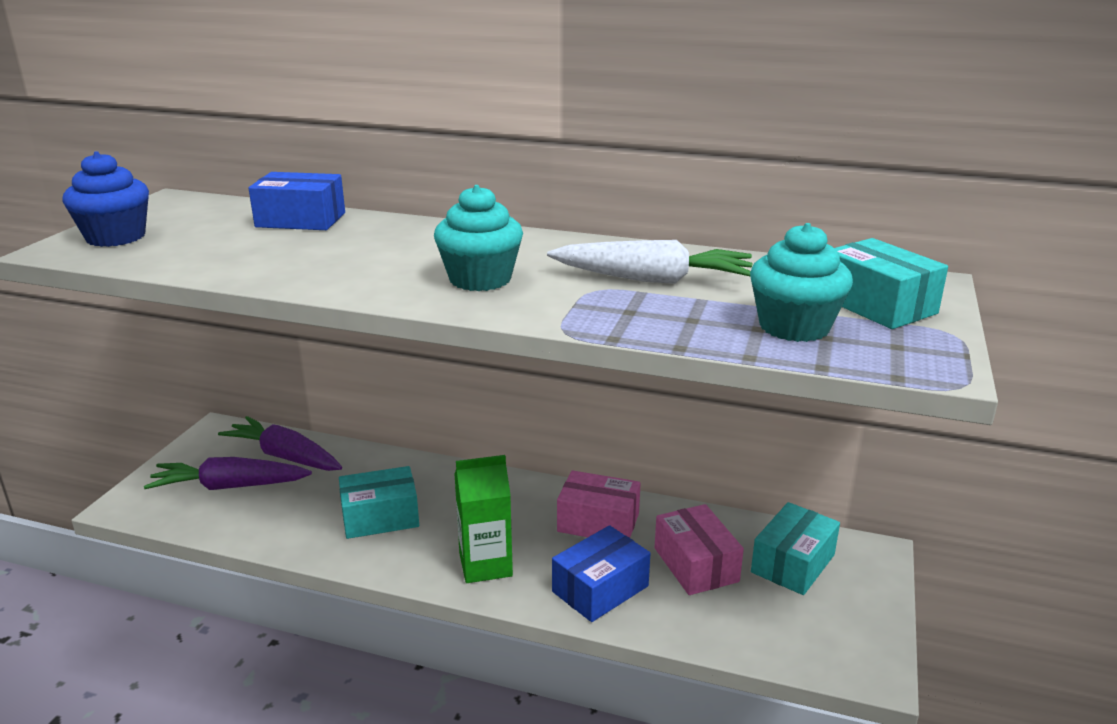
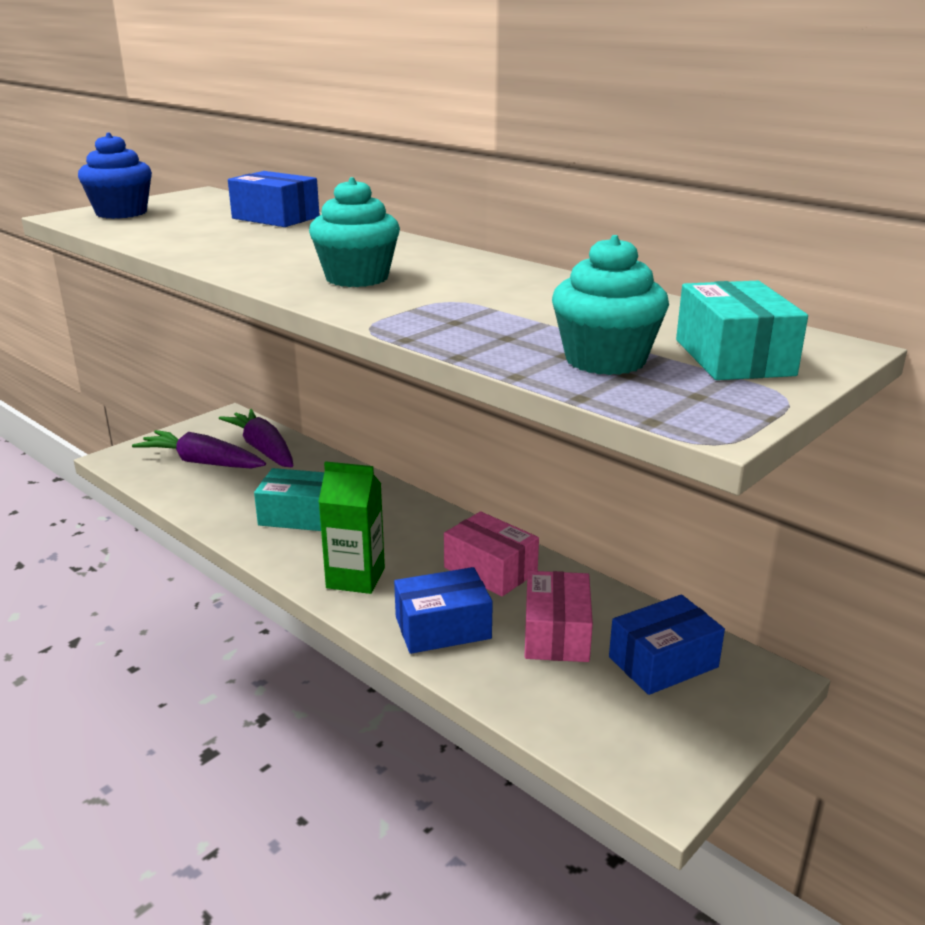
camera: 25 degrees right, 0 degrees up
white carrot [547,240,752,284] -> none
turquoise box [751,502,840,595] -> blue box [609,595,725,695]

